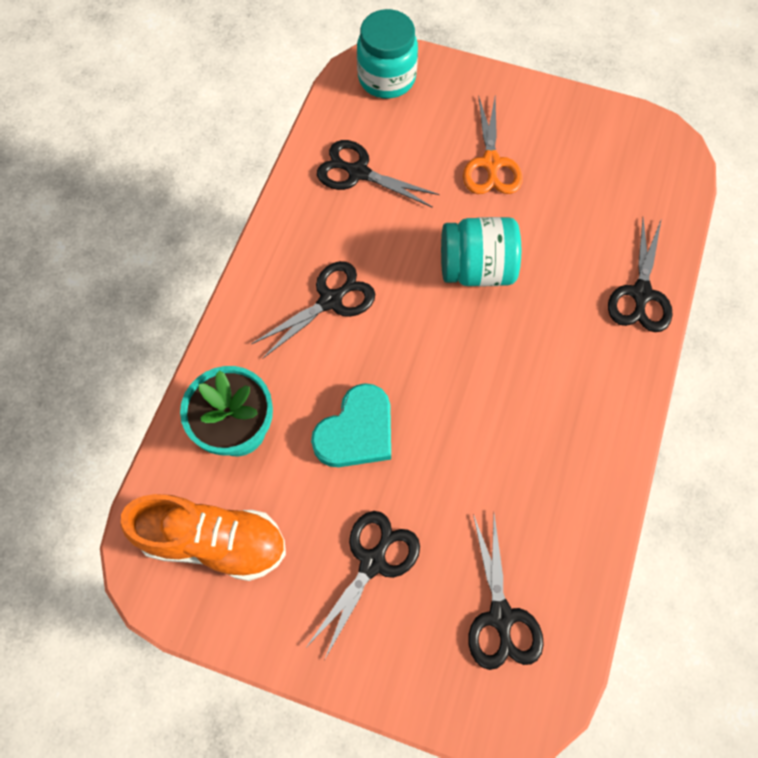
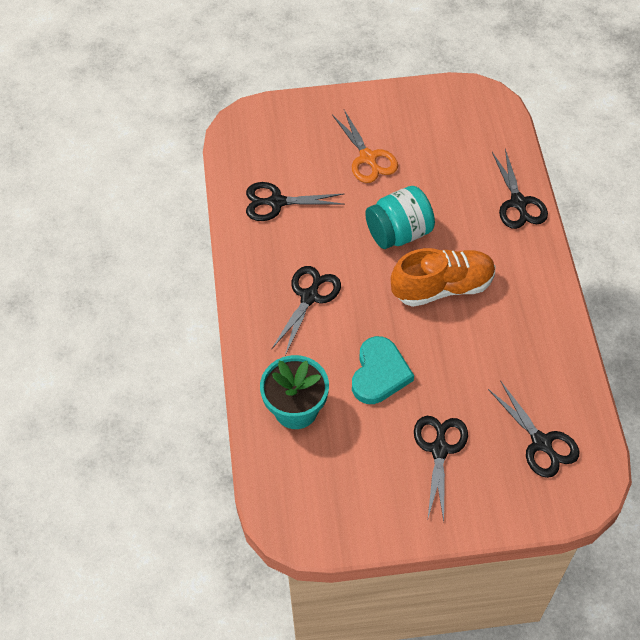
camera: 25 degrees left, 10 degrees down
orange shoe [121,494,286,581] -> orange shoe moved to [391,248,495,307]
turquoise jar [357,9,418,98] -> none

